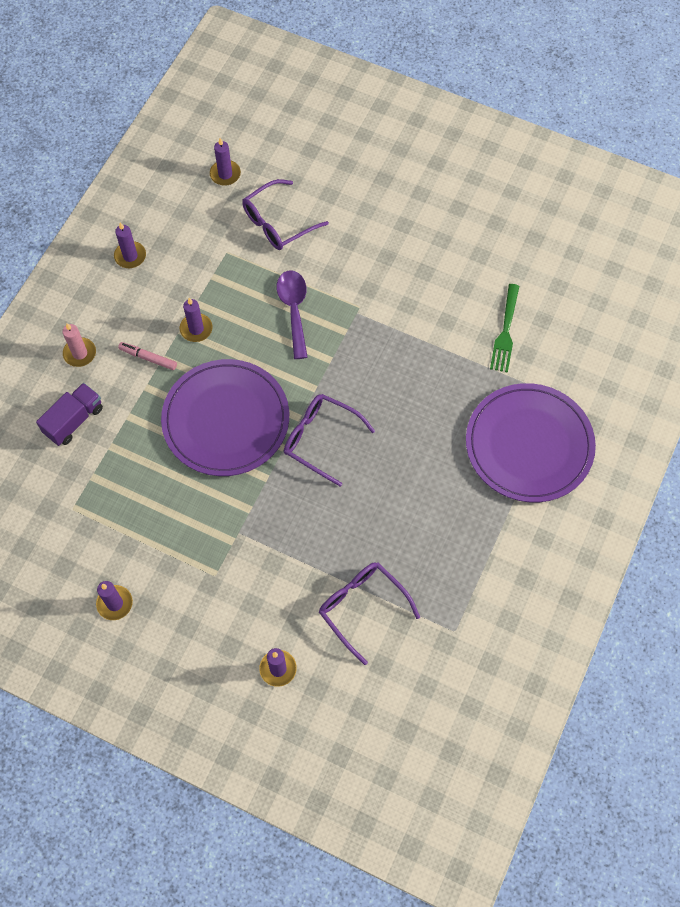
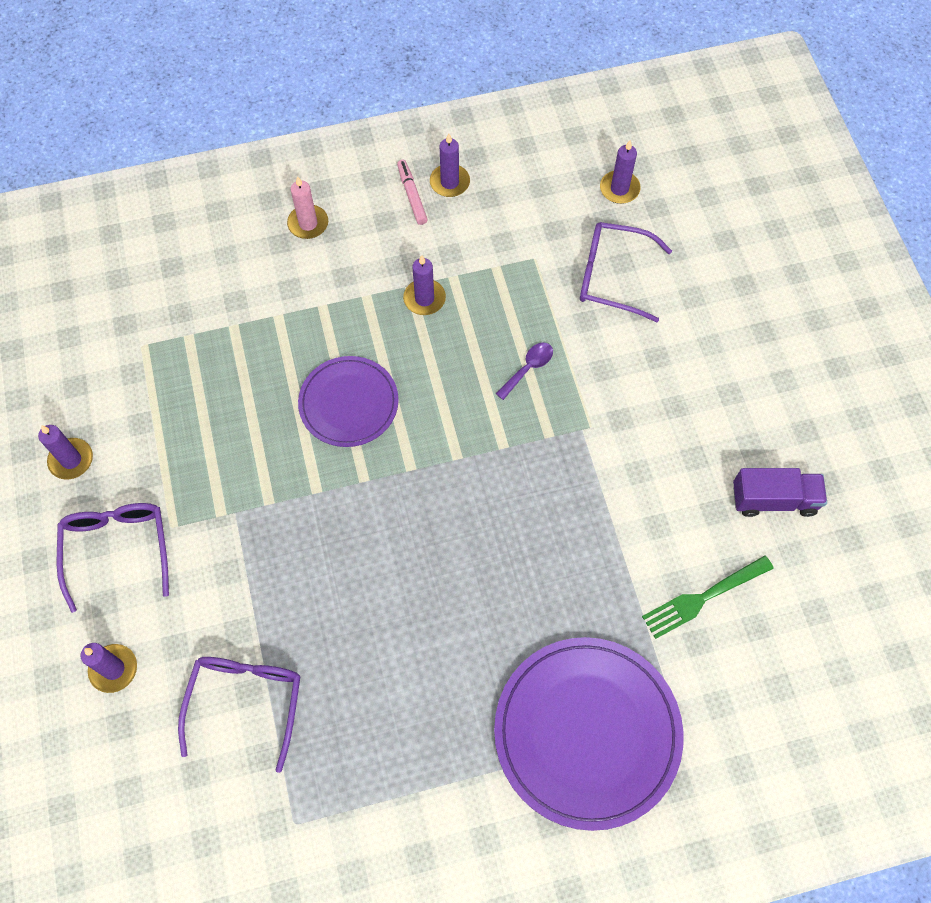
camera: 50 degrees right, 0 degrees up
purple truck [36,383,103,446] -> purple truck moved to [733,468,827,517]
pink marker [118,342,177,370] -> pink marker moved to [397,160,428,225]
purple plate [161,359,289,476] -> purple plate [298,356,399,447], size x0.60
purple spoon [277,270,308,359] -> purple spoon [496,343,553,400], size x0.58
purple glasses [284,394,375,487] -> purple glasses moved to [57,503,169,613]

